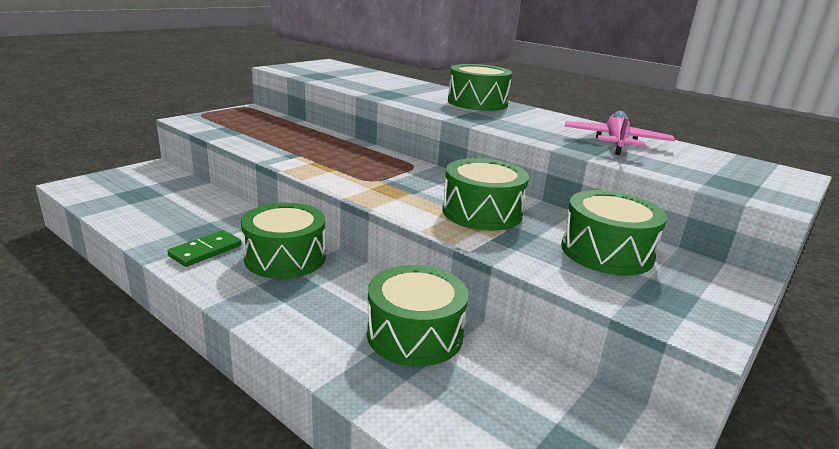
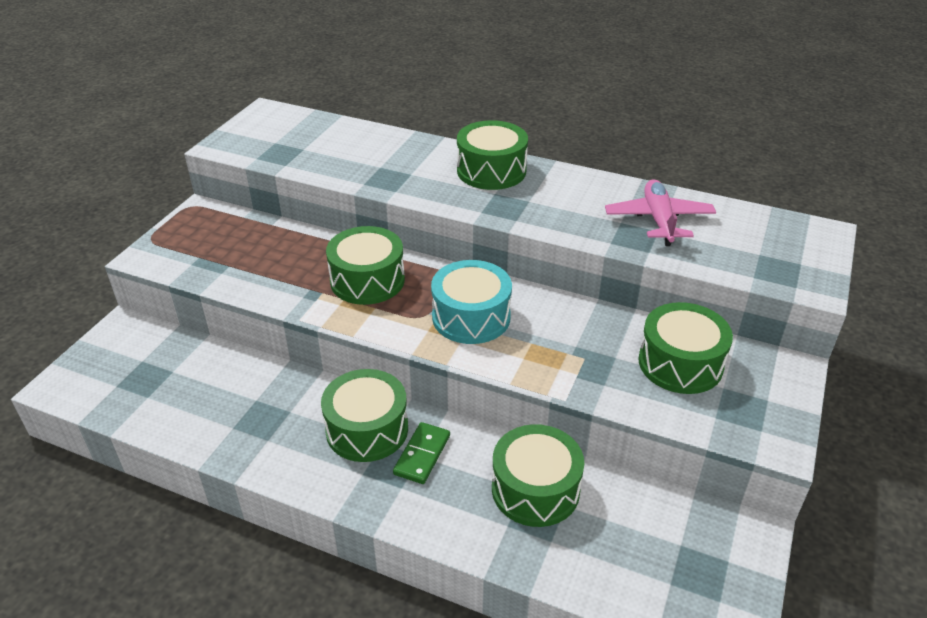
camera: 15 degrees left, 15 degrees up
green domino [167,230,241,267] -> green domino moved to [393,422,450,484]
green drum [442,158,529,231] -> green drum moved to [326,226,405,305]
none -> turquoise drum [431,260,512,344]

